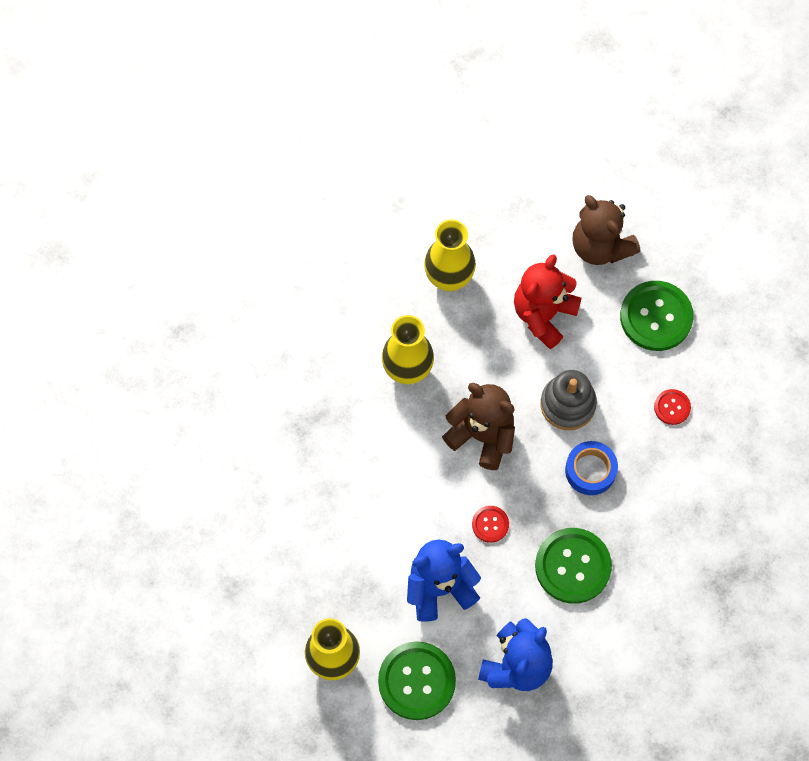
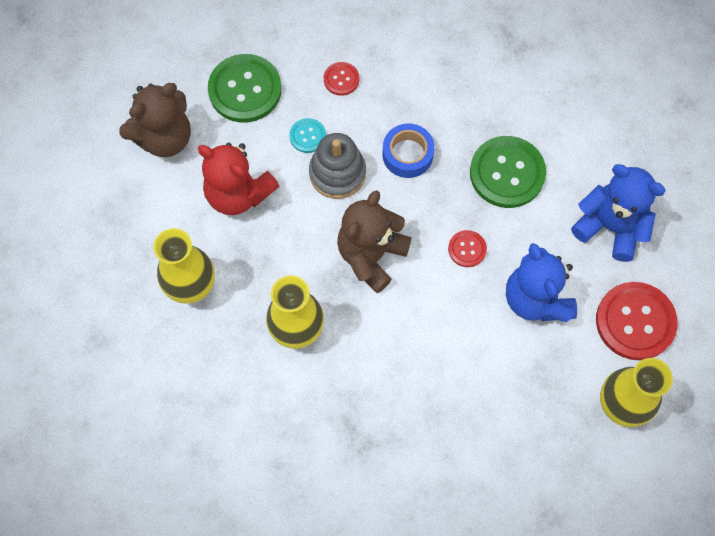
camera: 90 degrees left, 0 degrees up
green button [378,641,456,720] -> red button [596,282,678,360]
none -> turquoise button [290,118,326,153]

